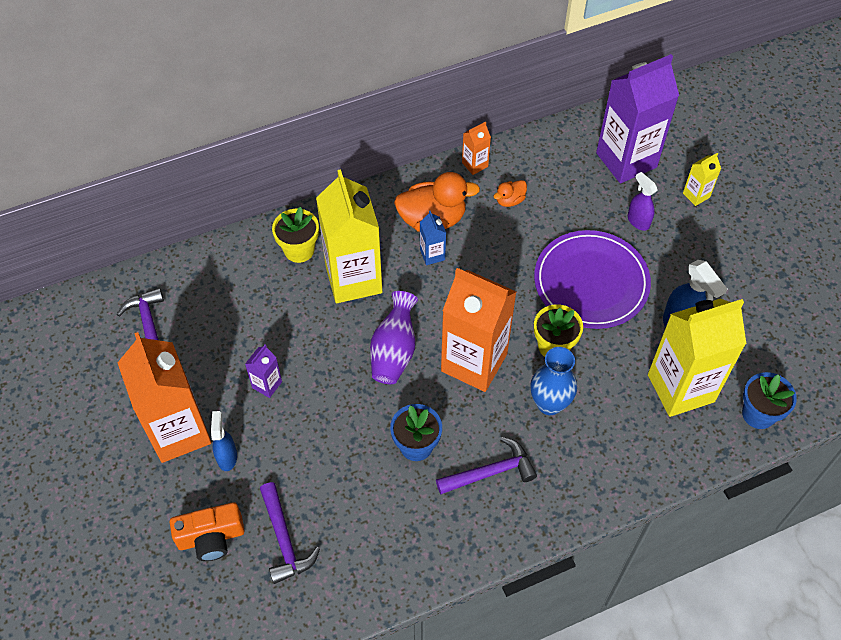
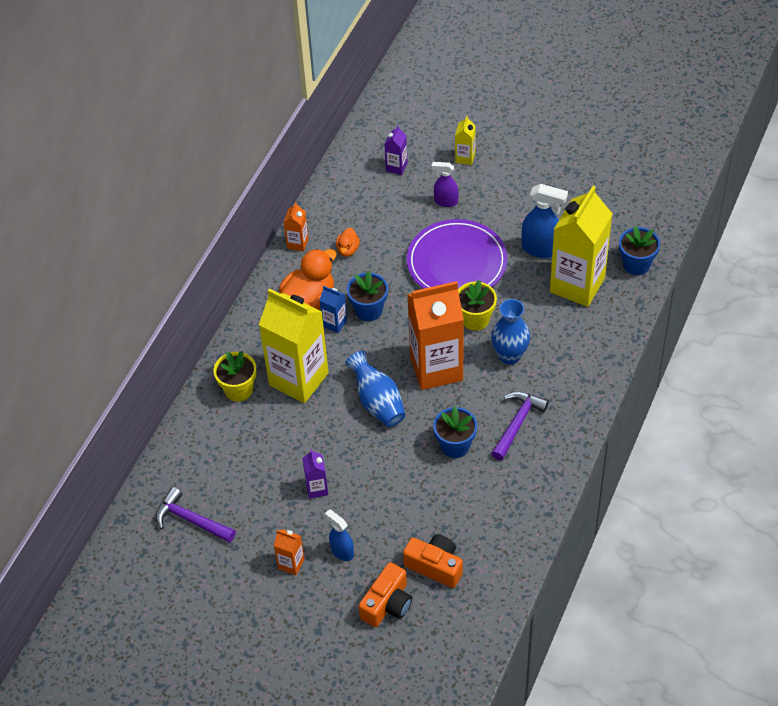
camera: 40 degrees left, 5 degrees down
orange carton [118,332,211,463] -> orange carton [274,529,304,575], size x0.43
purple hammer [260,482,320,584] -> orange camera [403,535,463,588]
purple vase [370,291,418,384] -> blue vase [345,351,405,427]
purple carton [596,54,679,183] -> purple carton [385,125,408,175], size x0.43
none -> blue flower pot [347,271,388,321]

